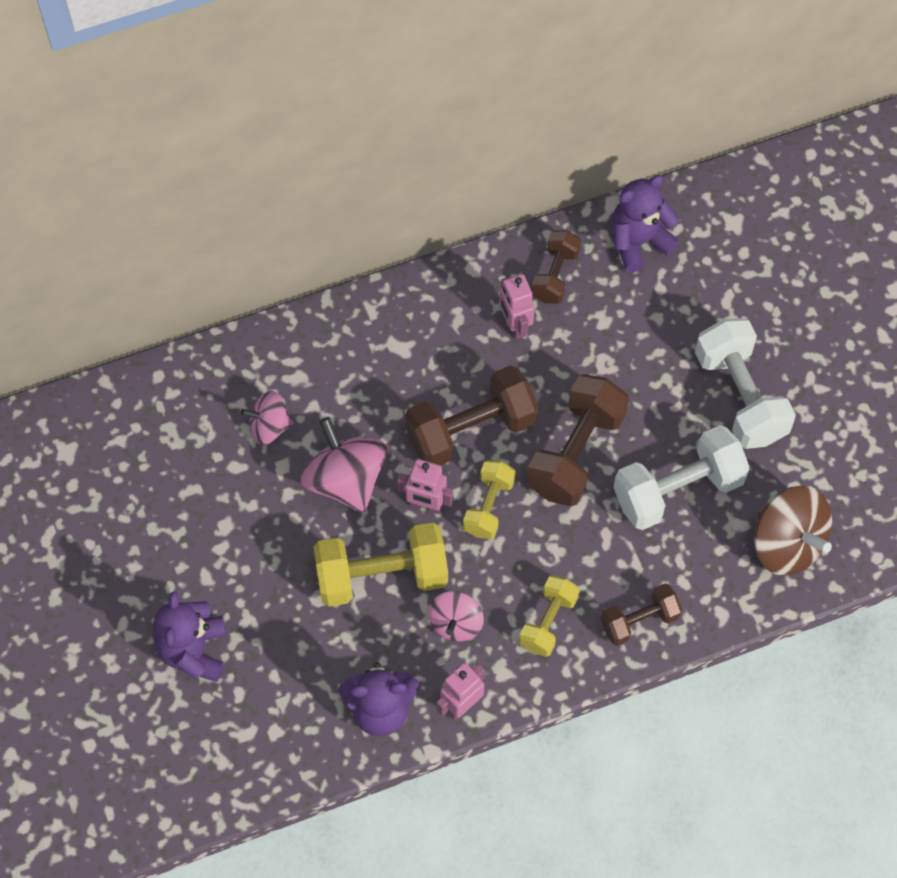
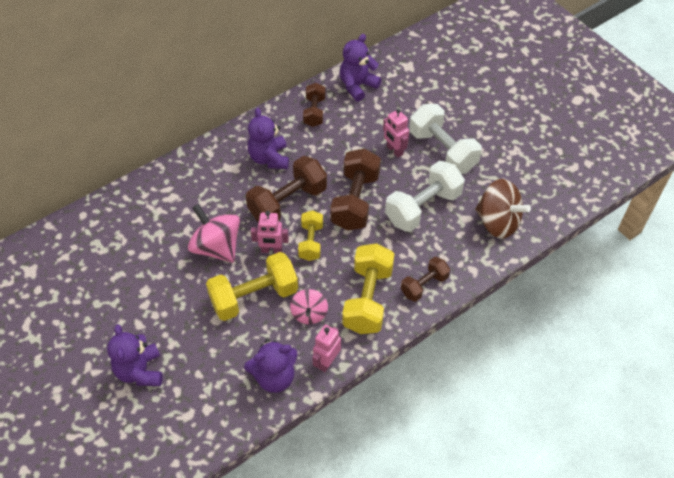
camera: 15 degrees left, 10 degrees down
pink spinning top [241,391,294,445] -> none
pink robot [499,274,534,339] -> pink robot moved to [383,109,409,158]
yellow dumbbell [519,575,580,657] -> yellow dumbbell [342,243,394,334], size x1.71
none -> purple teddy bear [248,108,289,169]

